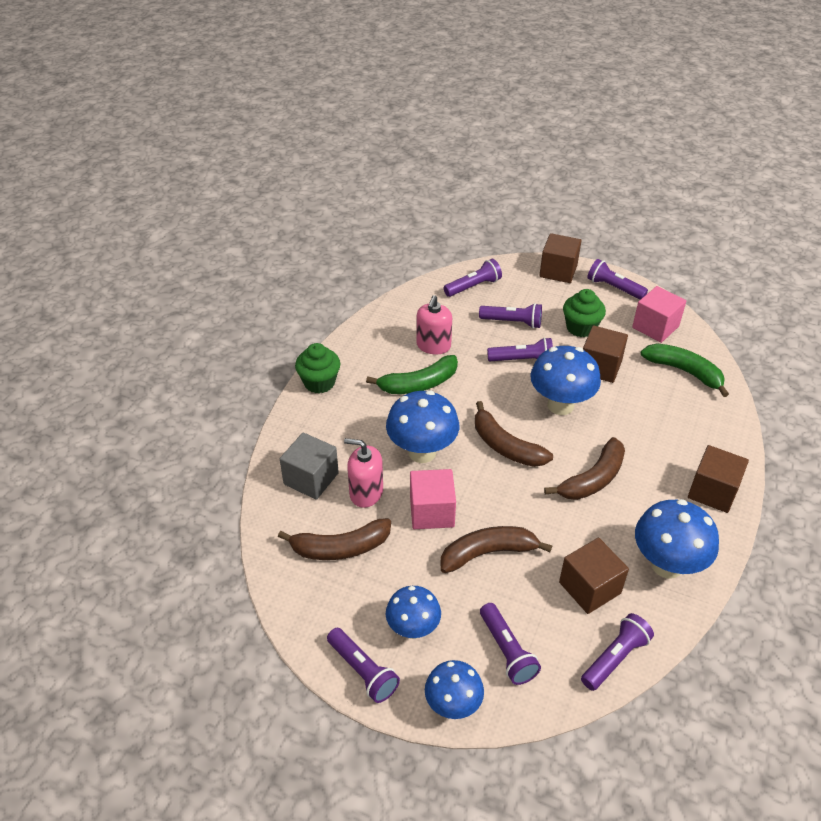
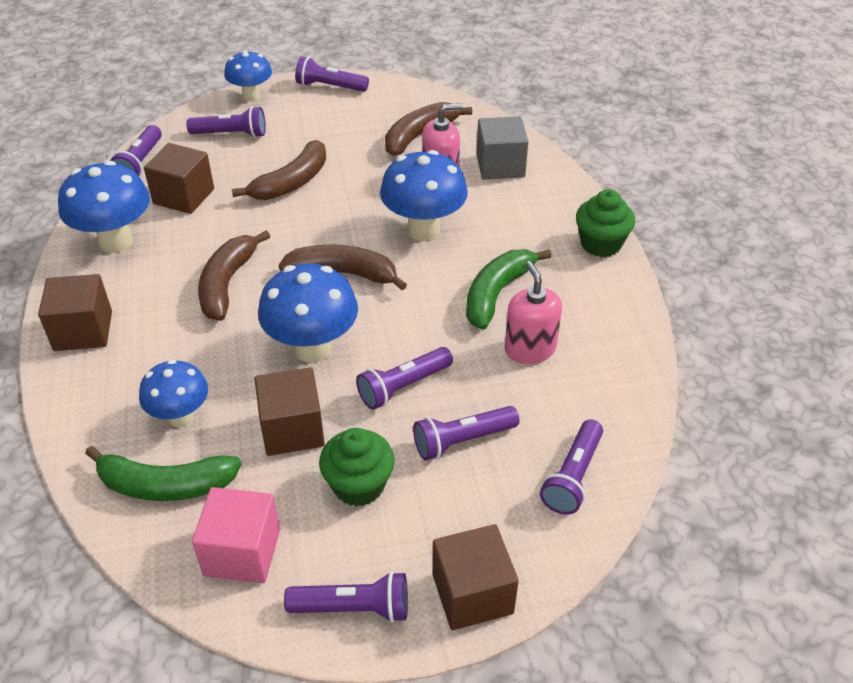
camera: 145 degrees right, 0 degrees up
blue mushroom [386,586,441,639] -> blue mushroom moved to [139,360,208,427]
pink cube [410,469,456,529] -> none
purple flashlight [480,603,541,685] -> purple flashlight turned 150 degrees clockwise [186,106,266,138]

